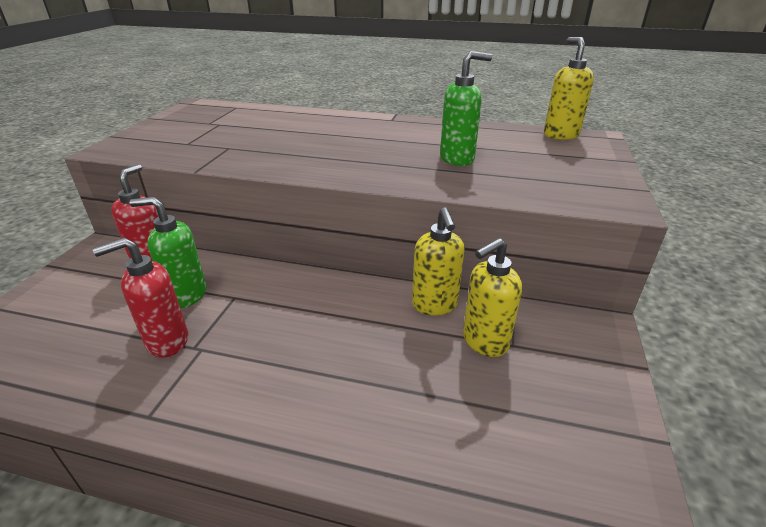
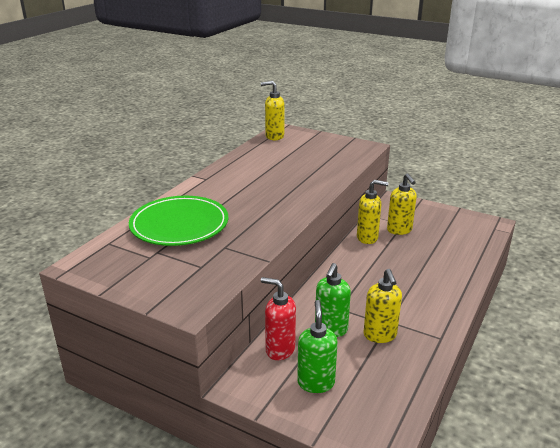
camera: 75 degrees left, 5 degrees down
red soap dispenser [93,238,188,358] -> yellow soap dispenser [364,269,402,343]
green soap dispenser [440,51,492,166] -> green soap dispenser moved to [297,300,338,393]
none -> green plate [129,196,228,246]

